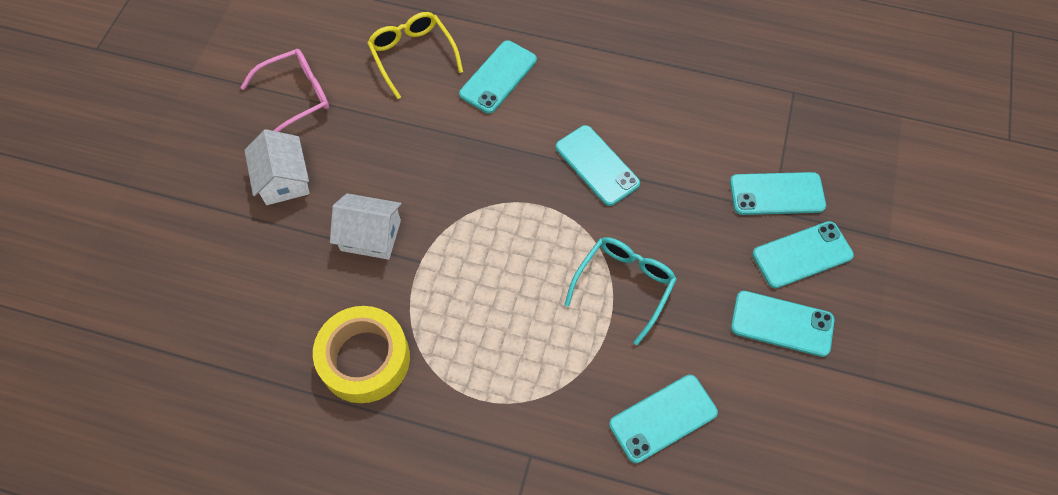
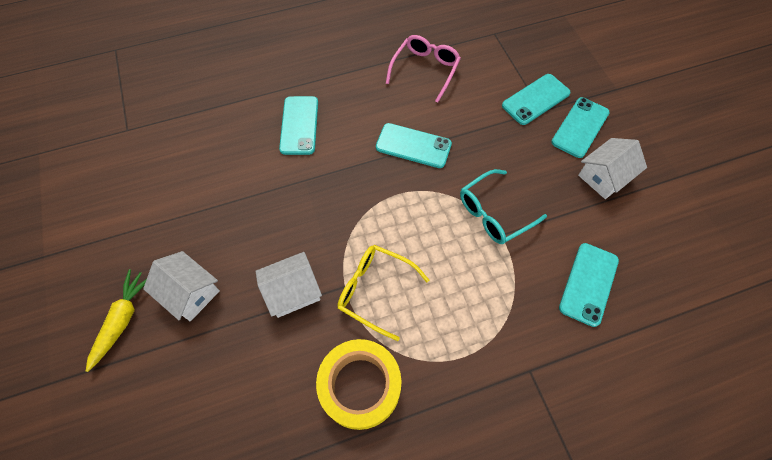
camera: 35 degrees left, 0 degrees up
pink glasses [240,49,329,132] -> pink glasses moved to [386,35,461,103]
yellow glasses [367,12,463,99] -> yellow glasses moved to [337,245,429,341]
turquoise glasses [564,237,677,345] -> turquoise glasses turned 120 degrees counterclockwise [460,169,547,244]
turquoise phone [731,291,835,357] -> white house [578,138,647,199]
none -> yellow carrot [86,269,147,372]

